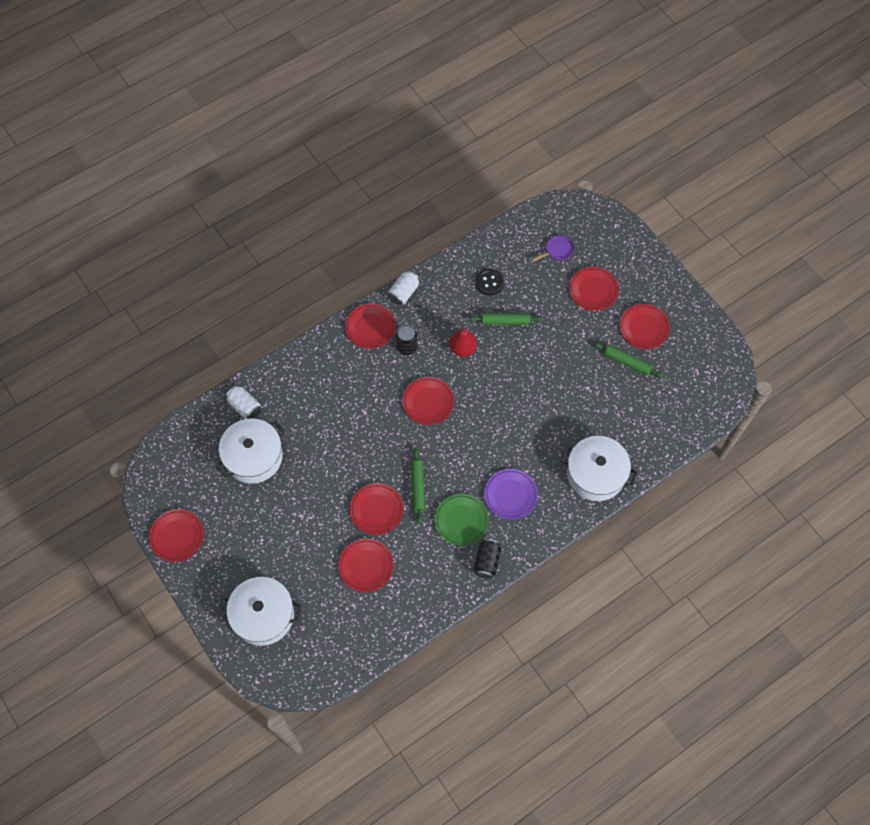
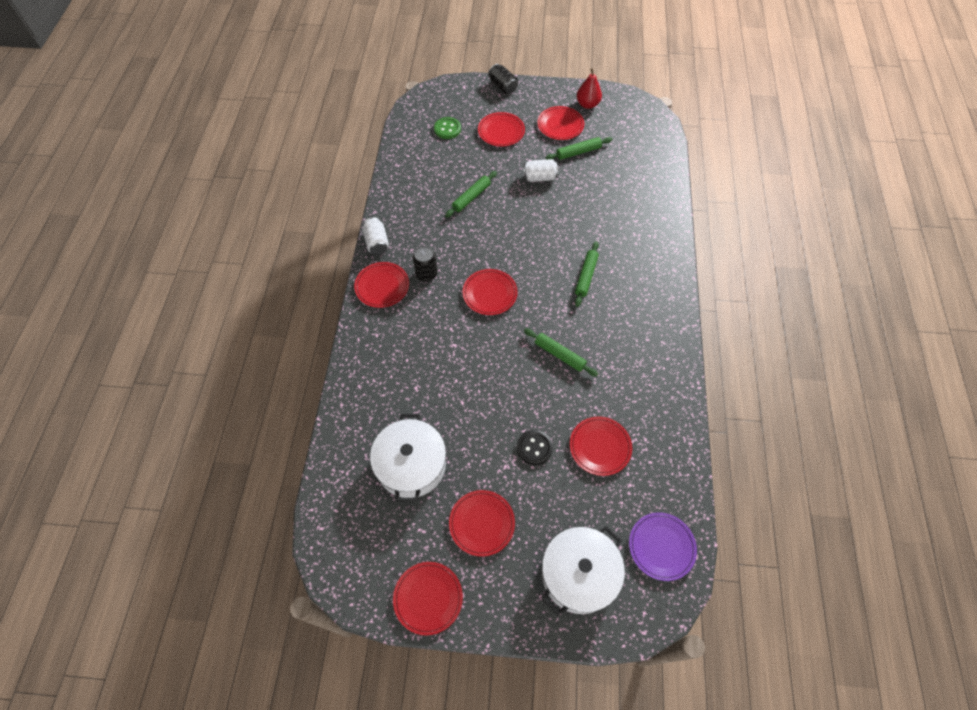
camera: 50 degrees left, 5 degrees down
white can [226,385,261,419] -> white can moved to [524,159,558,182]
red plate [350,483,404,535] -> red plate moved to [449,490,515,557]
green plate [435,494,489,546] -> none
red pear [449,325,477,357] -> red pear moved to [577,68,602,109]
black can [474,539,501,579] -> black can moved to [488,64,518,94]
black button [475,269,504,295] -> black button moved to [517,430,553,465]
purple plate [484,469,538,520] -> purple plate moved to [629,512,697,581]
purple pan [532,235,574,262] -> green button [434,117,461,139]
white pot [560,436,638,501] -> none
none -> green rolling pin [575,241,599,307]

